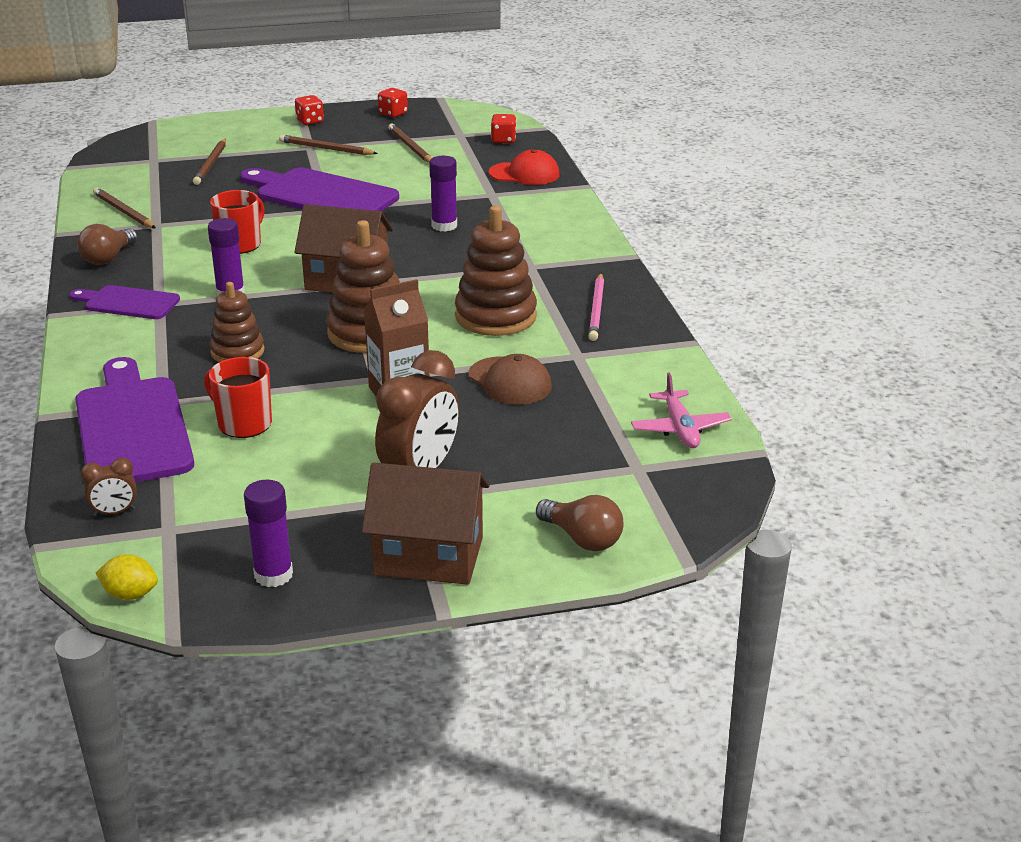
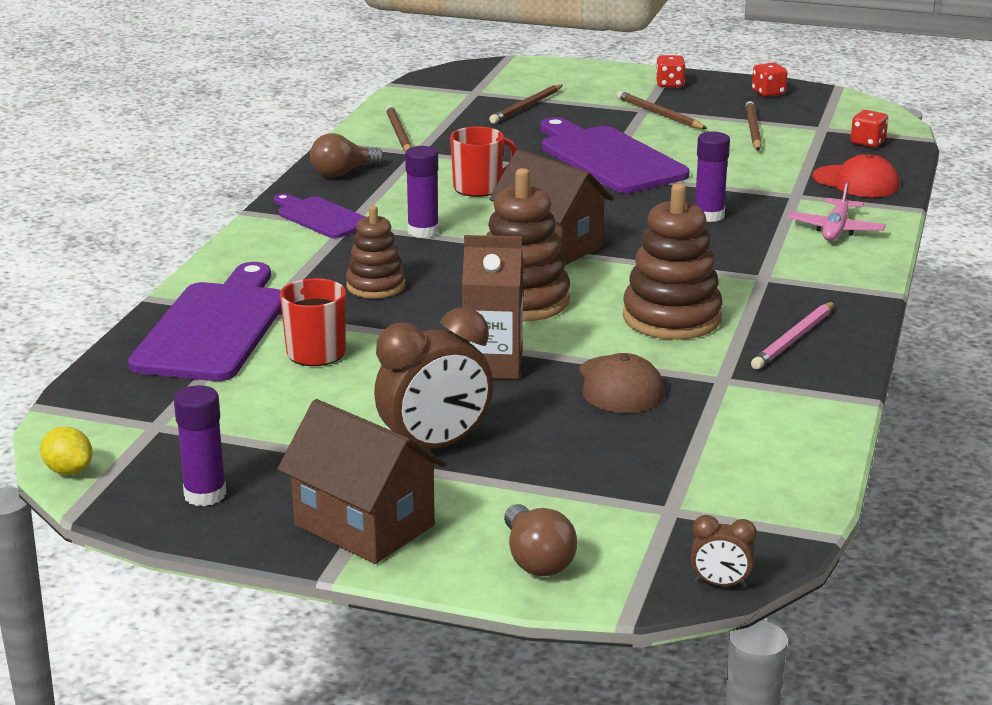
camera: 30 degrees right, 5 degrees down
brown clock [81,458,137,516] -> brown clock moved to [691,515,757,588]
pink plane [631,372,732,448] -> pink plane moved to [788,181,886,241]

